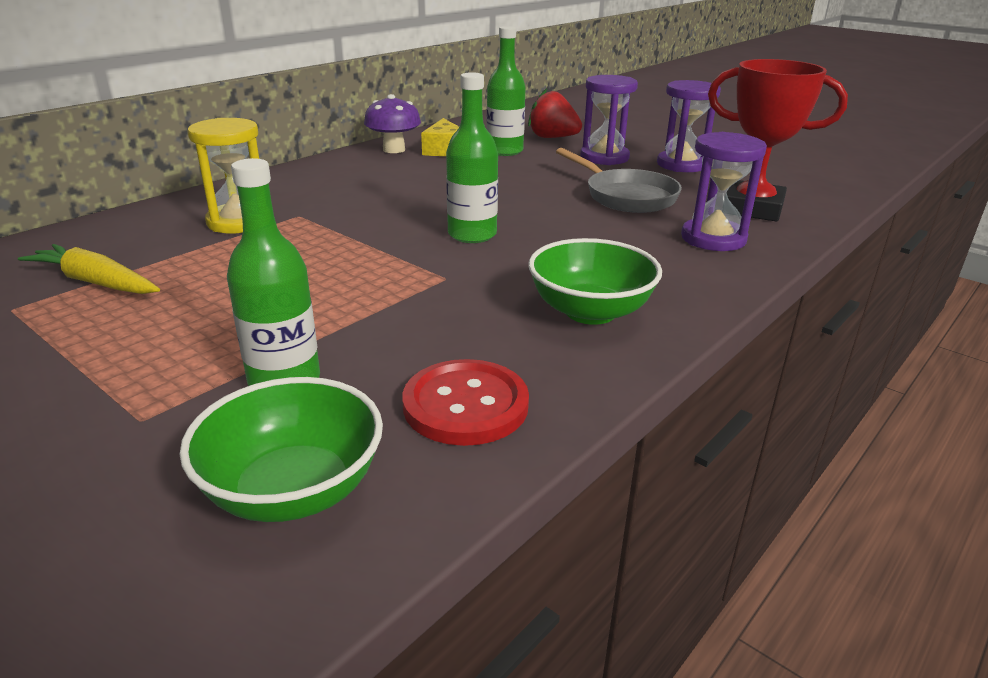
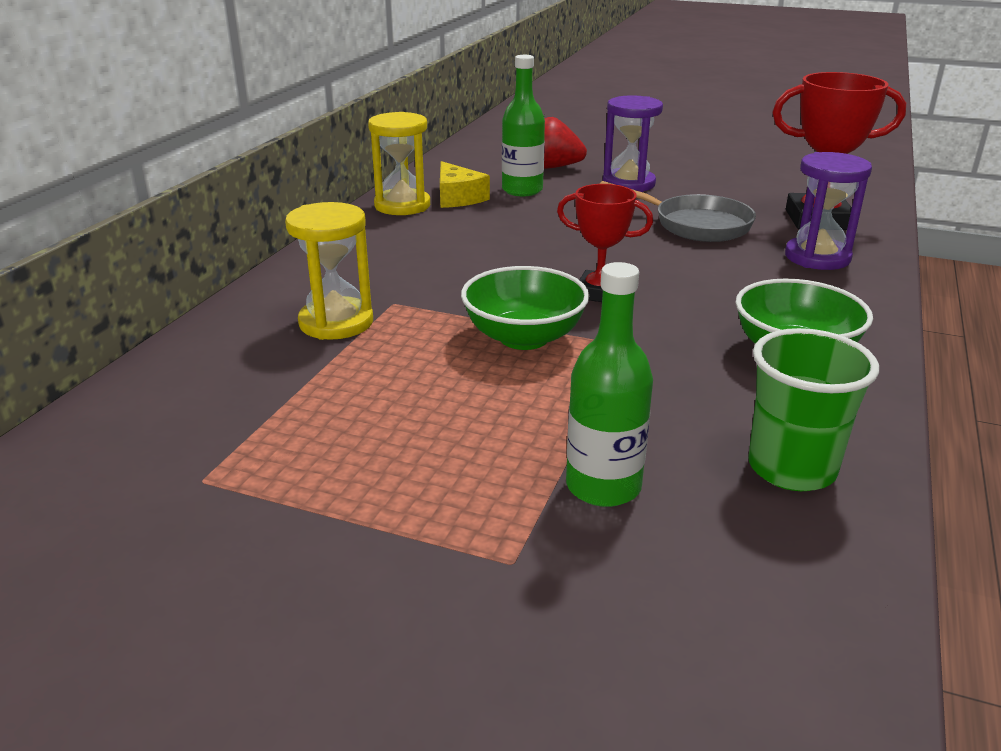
camera: 20 degrees left, 0 degrees up
yellow carrot [18,244,160,294] -> none
green bowl [180,377,383,522] -> green bowl moved to [461,266,589,350]
purple mushroom [364,94,421,153] -> yellow hourglass [368,112,430,215]
red button [403,359,529,446] -> green cup [748,328,879,491]
green bottle [446,72,498,243] -> red trophy [557,184,653,302]
purple hourglass [657,80,721,172] -> none

